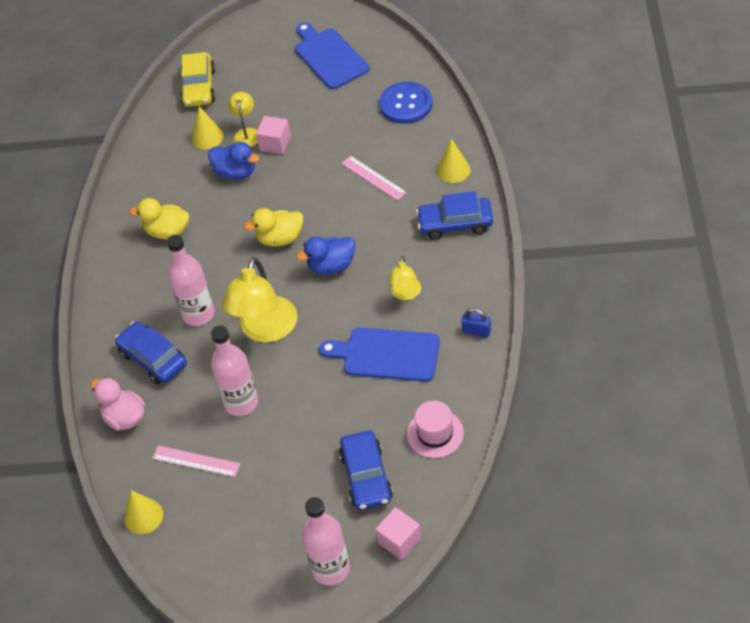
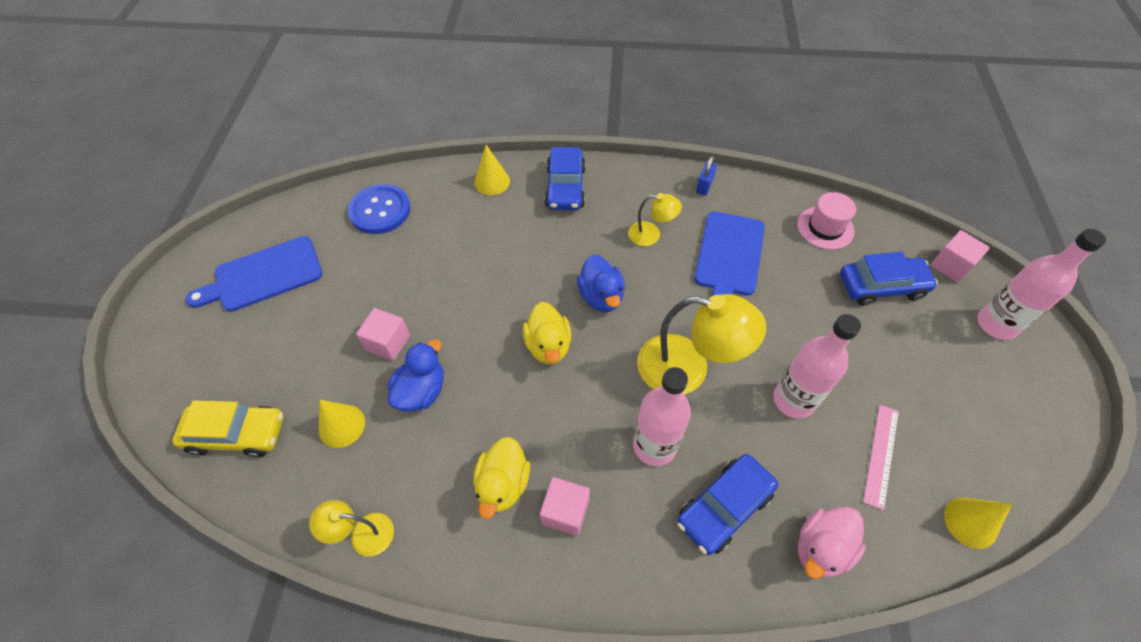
camera: 90 degrees left, 5 degrees up
yellow lamp [228,92,258,147] -> yellow lamp moved to [309,500,394,556]
pink ruler [341,156,407,201] -> none
none -> pink cube [540,477,590,536]

